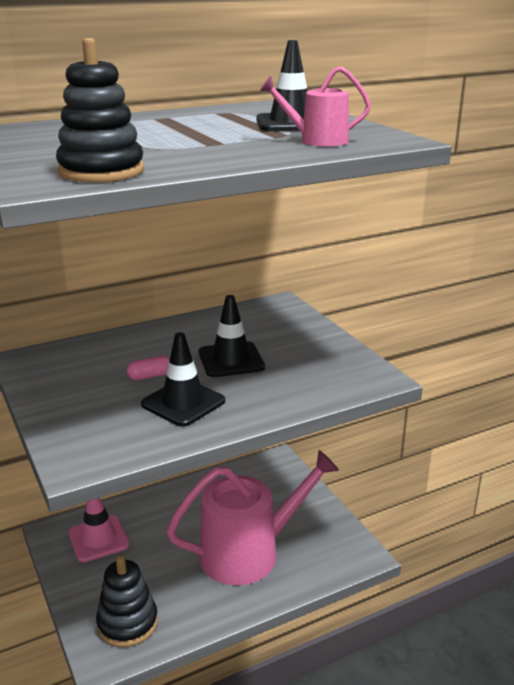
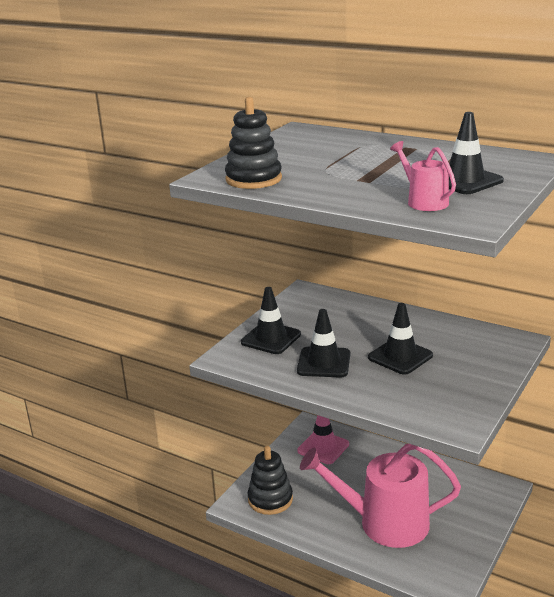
camera: 60 degrees right, 0 degrees up
pink capsule [127,356,170,380] -> none
pink watering can [167,450,340,585] -> pink watering can turned 150 degrees clockwise [300,444,461,548]
none -> black traffic cone [241,287,301,354]

